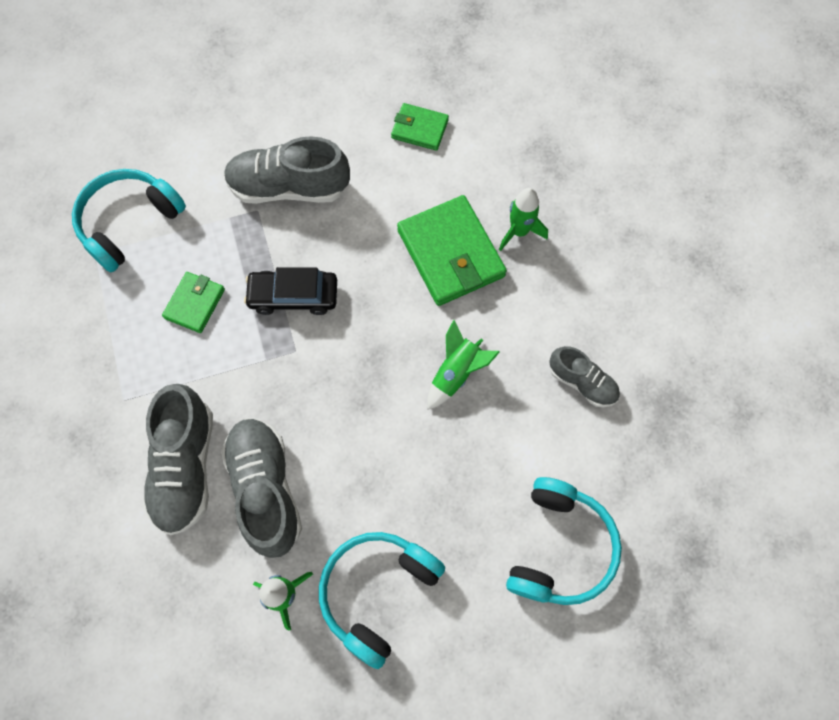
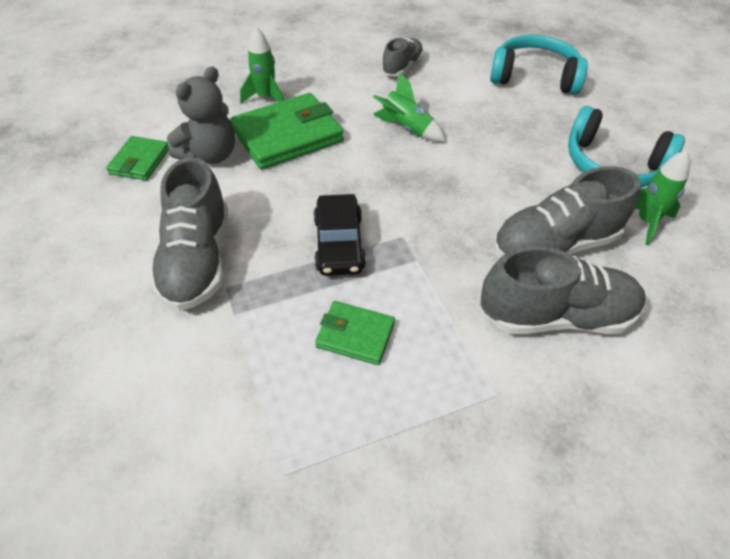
camera: 95 degrees left, 20 degrees down
turquoise headphones [72,169,186,272] -> none
none -> grey teddy bear [167,66,235,164]

